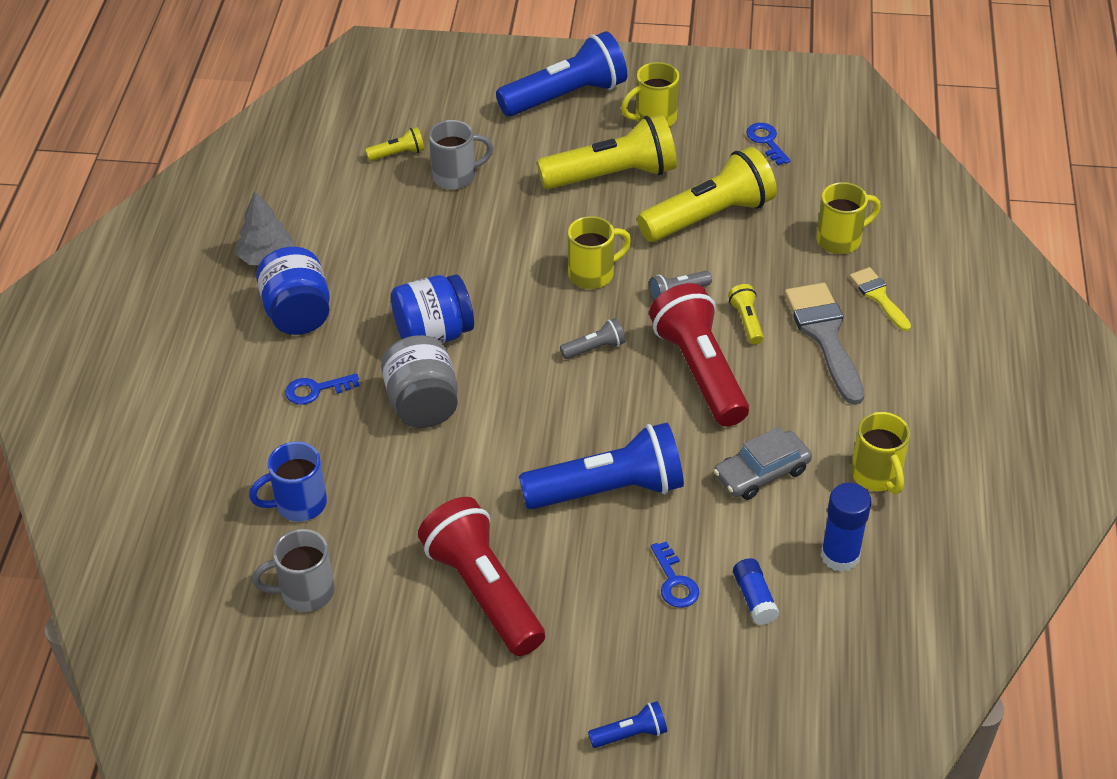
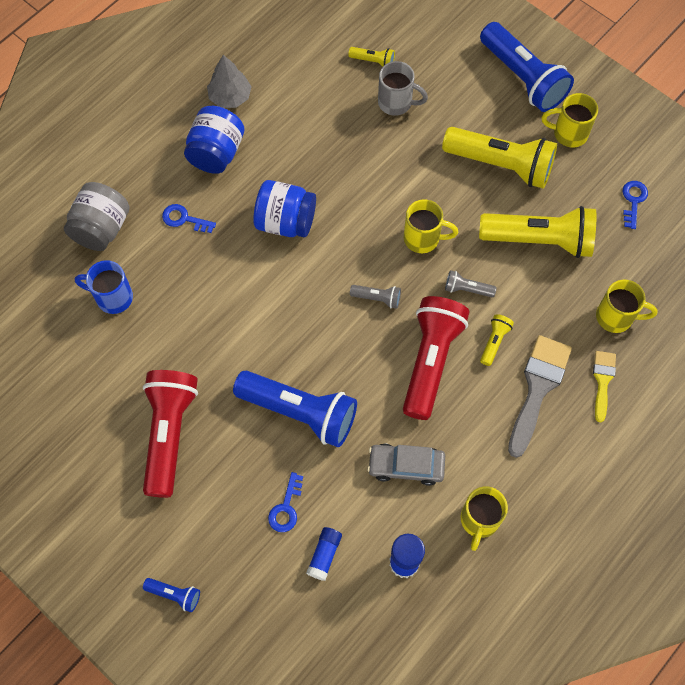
camera: 35 degrees right, 20 degrees up
grey mug [252,529,335,612] -> none
grey jar [381,335,458,428] -> grey jar moved to [64,182,130,251]
blue flashlight [496,31,627,117] -> blue flashlight turned 45 degrees clockwise [480,22,574,112]

